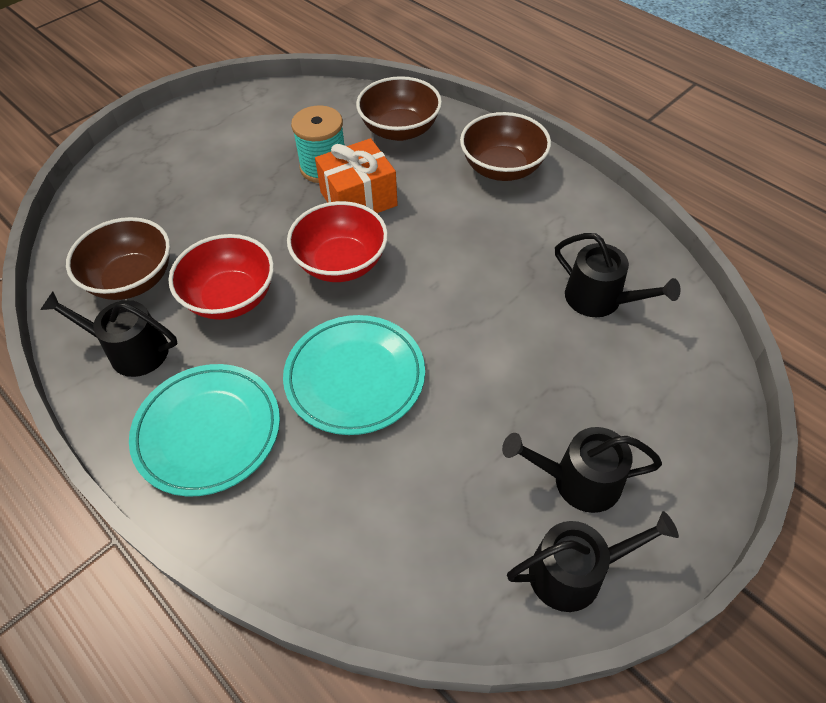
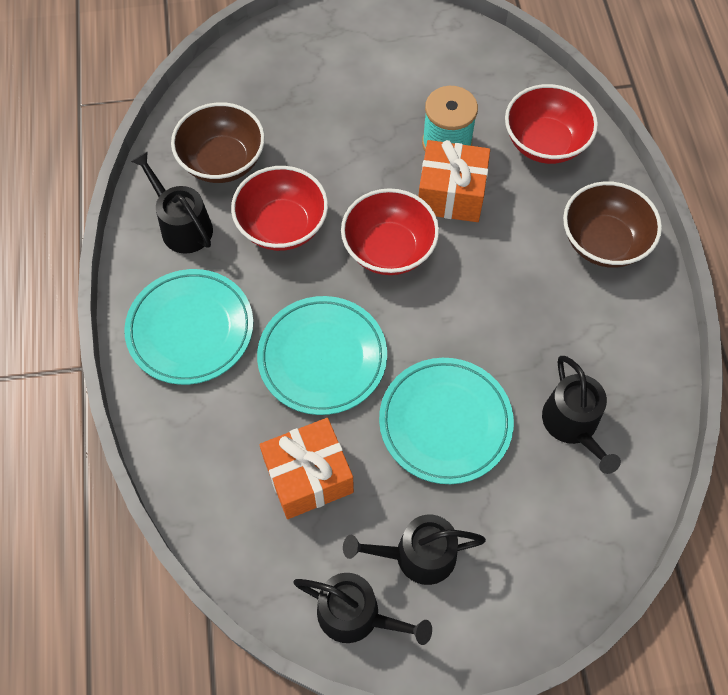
camera: 35 degrees right, 10 degrees up
brown bowl [356,76,442,141] -> red bowl [505,84,598,164]
black watering can [502,427,662,513] -> black watering can turned 45 degrees counterclockwise [343,515,486,585]
none -> orange gift [259,418,354,519]
none -> turquoise plate [379,358,514,484]

